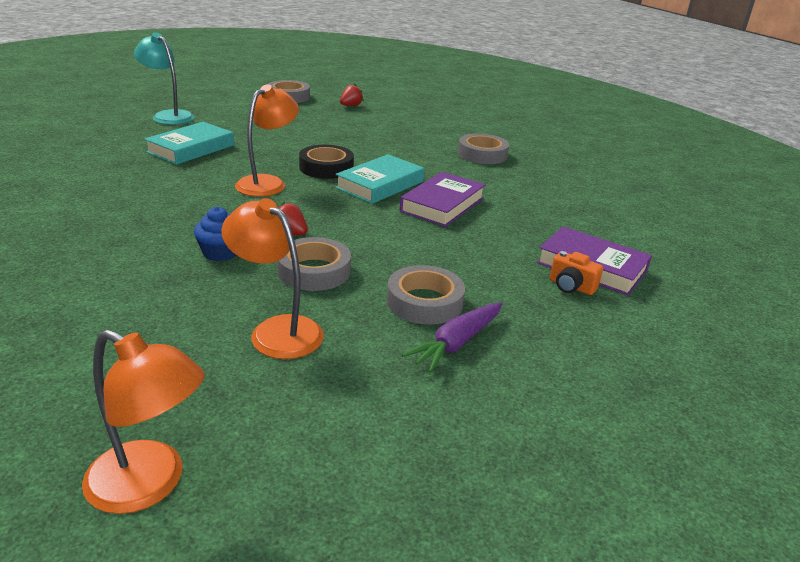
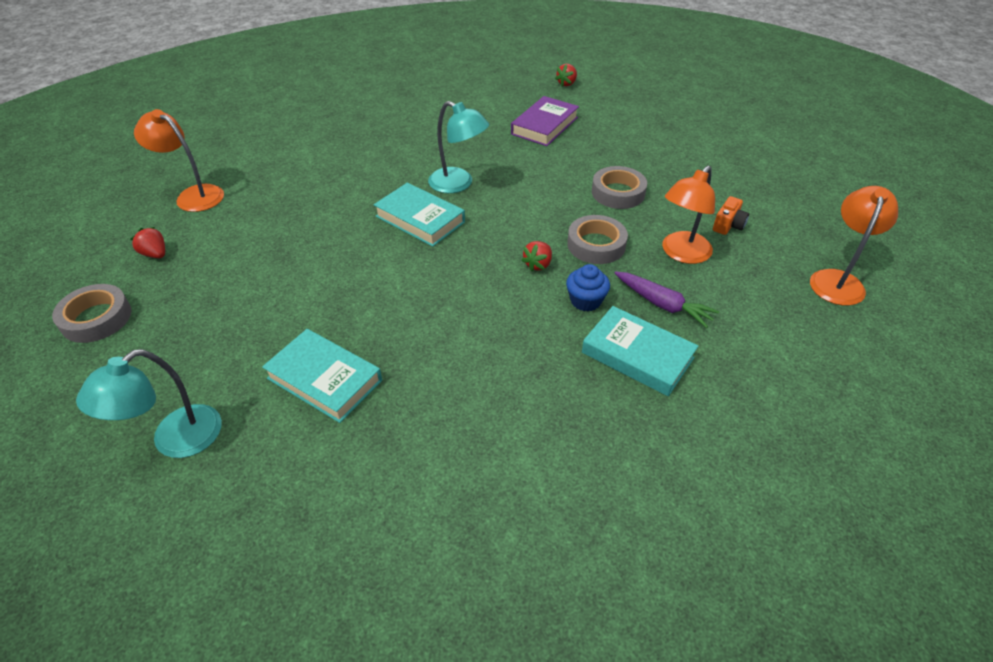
camera: 90 degrees left, 15 degrees up
orange lamp [235,84,299,197] -> orange lamp moved to [134,109,224,212]
black tape [299,145,354,179] -> none
purple book [400,172,486,227] -> turquoise lamp [428,101,489,193]
purple carrot [402,302,502,373] -> purple carrot moved to [615,271,719,328]
grey tape [458,134,509,164] -> none
orange camera [550,251,603,295] -> orange camera moved to [713,196,749,235]
none -> red strawberry [555,64,577,87]
none -> turquoise book [582,306,698,396]

